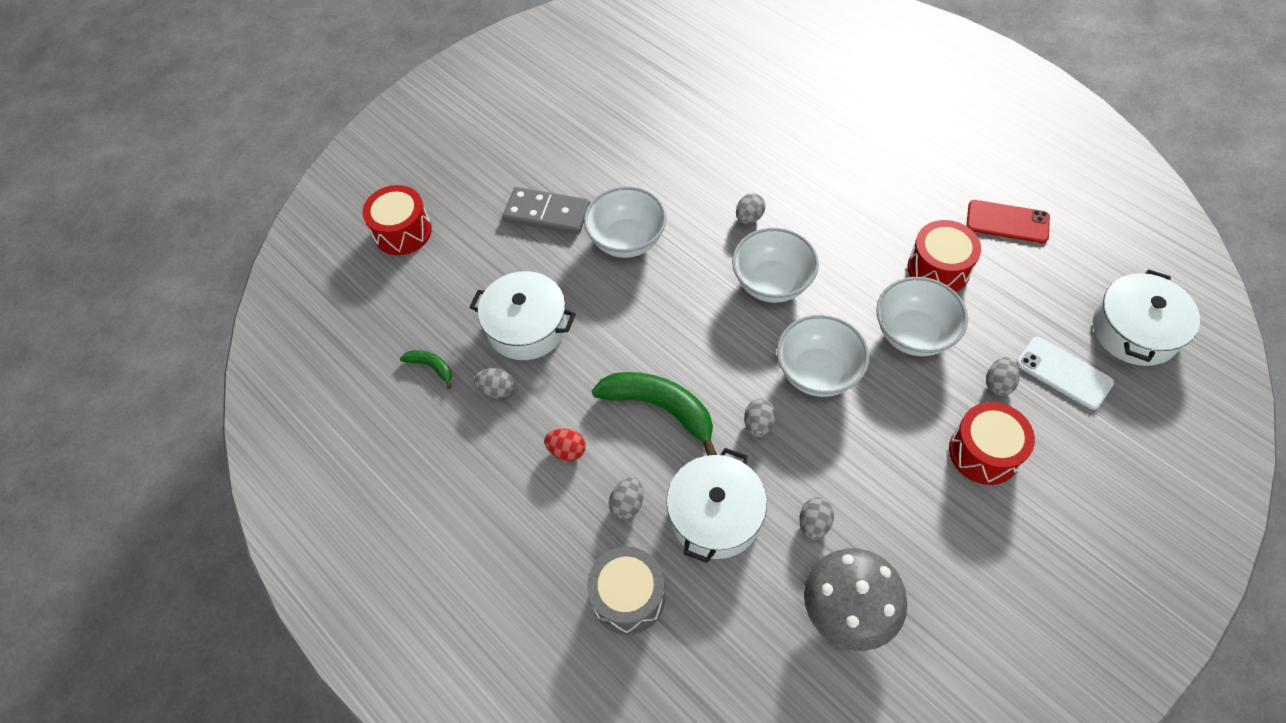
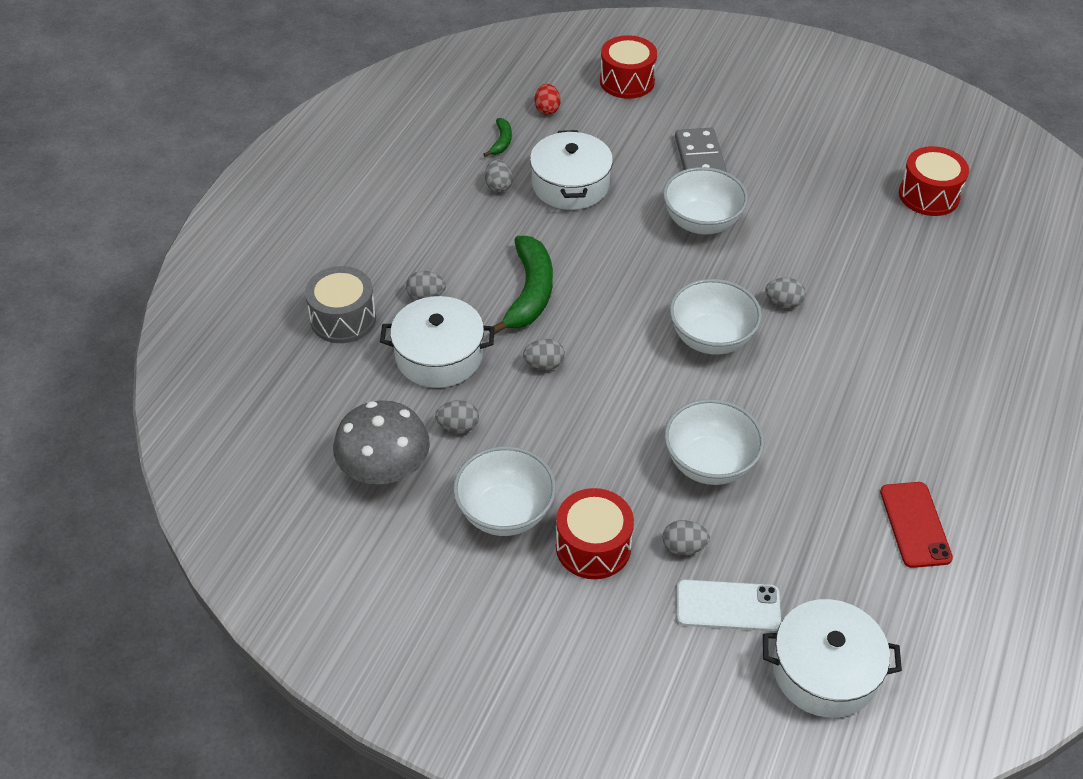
camera: 65 degrees right, 10 degrees down
red egg [544,428,586,461] -> red egg moved to [535,84,561,115]
white bowl [777,315,869,397] -> white bowl moved to [453,446,556,536]
red drum [907,220,981,292] -> red drum moved to [899,146,969,216]
white phone [1016,337,1114,410] -> white phone turned 75 degrees clockwise [677,580,781,631]

